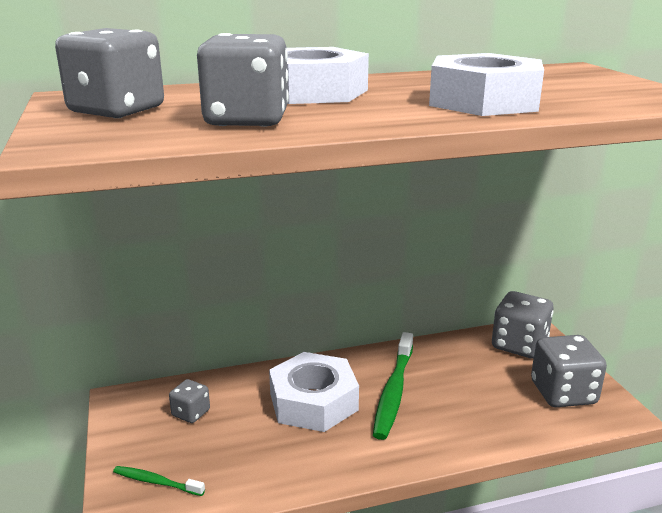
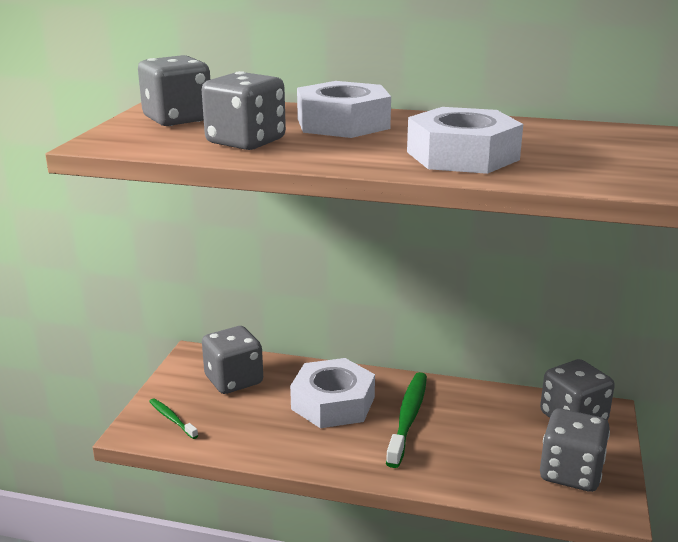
camera: 30 degrees right, 0 degrees up
grey dice [169,379,210,423] -> grey dice [202,326,263,394], size x1.86
green toothbrush [373,332,413,440] -> green toothbrush turned 150 degrees clockwise [386,372,427,468]

